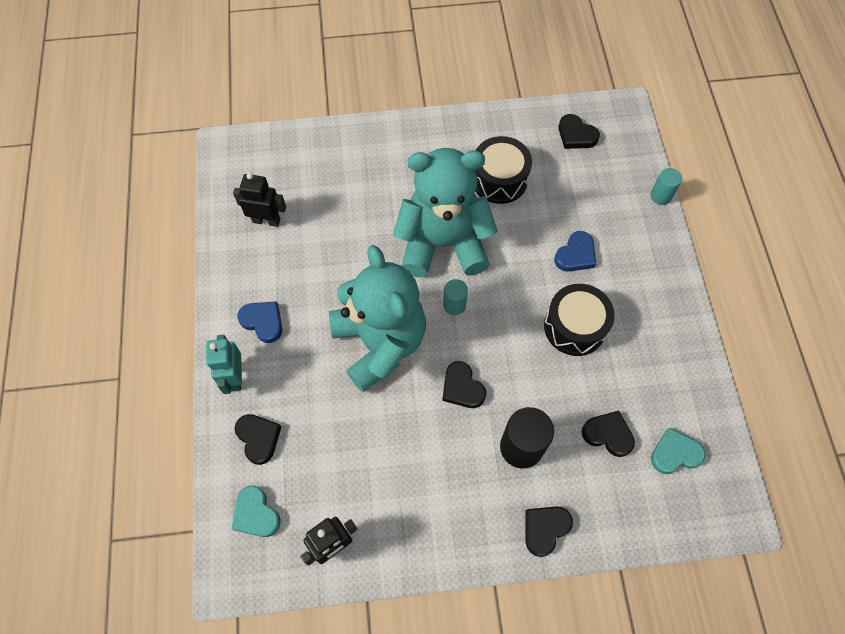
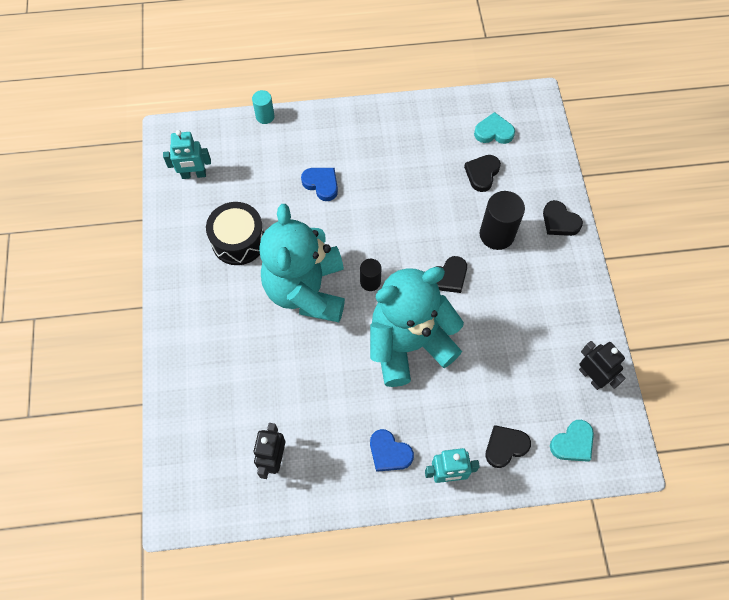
camera: 90 degrees left, 0 degrees up
blue heart [237,301,282,343] -> blue heart turned 90 degrees counterclockwise [370,429,414,472]
turquoise cylinder [443,279,468,315] -> black cylinder [360,259,382,291]
black drum [544,284,615,356] -> none
black heart [559,114,600,149] -> turquoise robot [163,130,211,179]
turquoise heart [651,427,706,474] -> turquoise heart turned 105 degrees clockwise [474,112,515,144]

